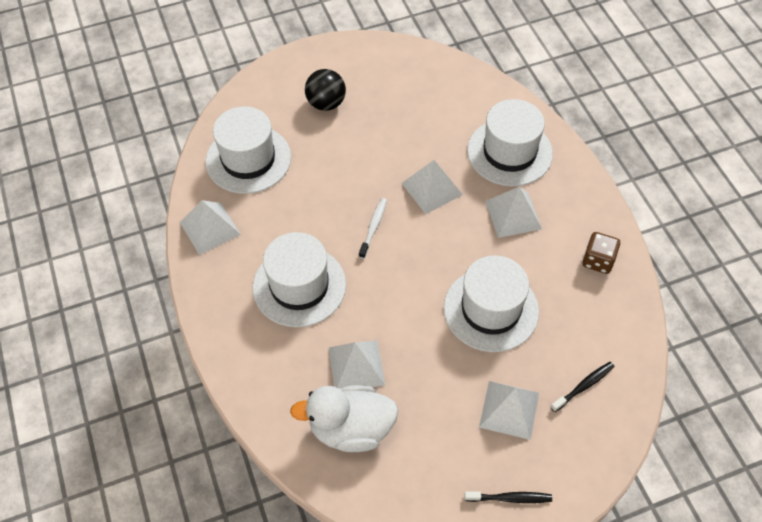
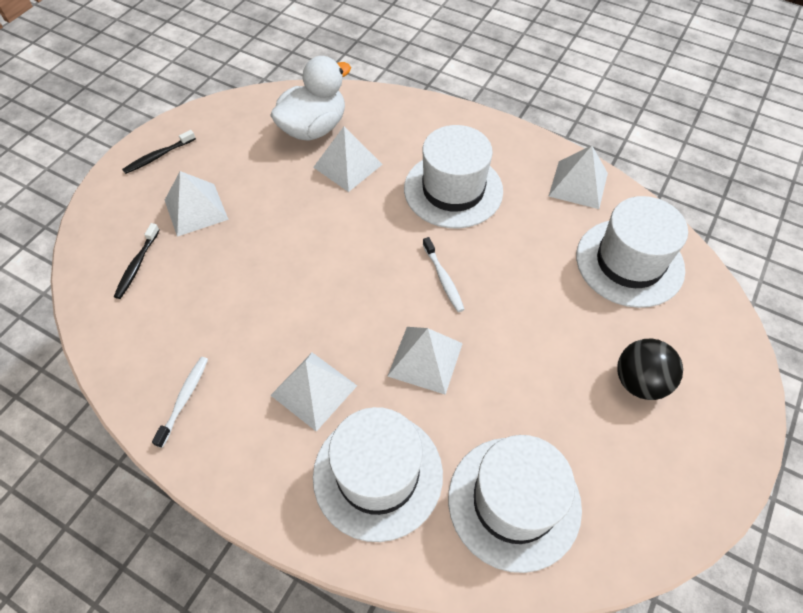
camera: 140 degrees right, 0 degrees up
white hat [444,255,539,352] -> white hat moved to [448,435,582,573]
brown dice [582,232,620,274] -> white toothbrush [152,357,208,448]

